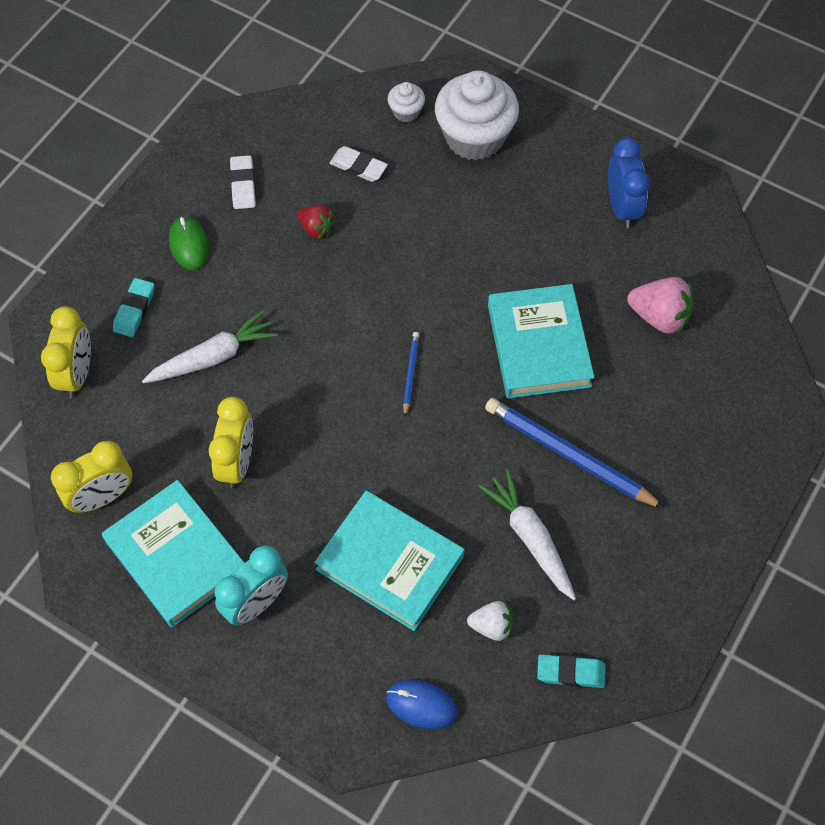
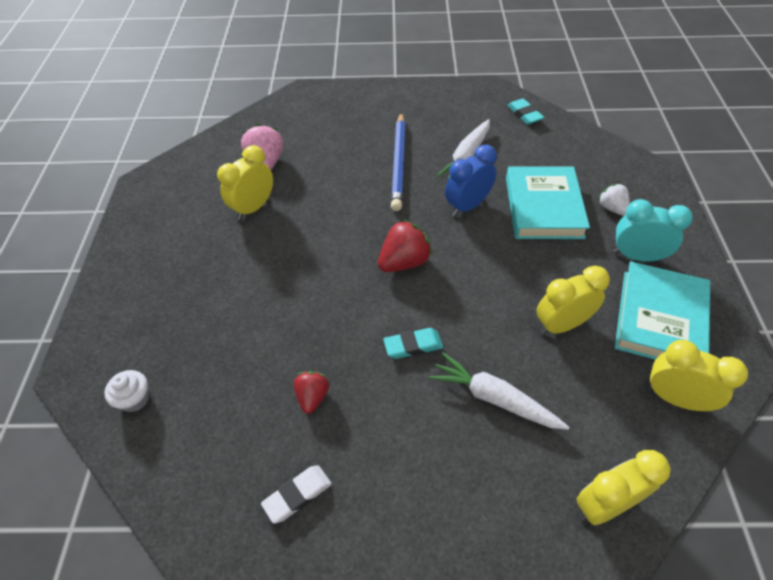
camera: 120 degrees left, 10 degrees down
turquoise eraser [113,278,155,337] -> turquoise eraser moved to [383,328,443,359]
green mouse [169,216,209,270] -> none
white eraser [329,146,388,182] -> none
blue mouse [386,680,458,730] -> none
blue pencil [403,332,419,416] -> red strawberry [378,220,432,272]
white cupcake [435,70,519,161] -> none
white strawberry [467,601,513,641] -> white strawberry moved to [598,184,630,216]
turquoise book [488,284,595,398] -> none
blue clock [608,138,650,228] -> blue clock moved to [445,145,497,216]
none -> yellow clock [217,145,273,220]

